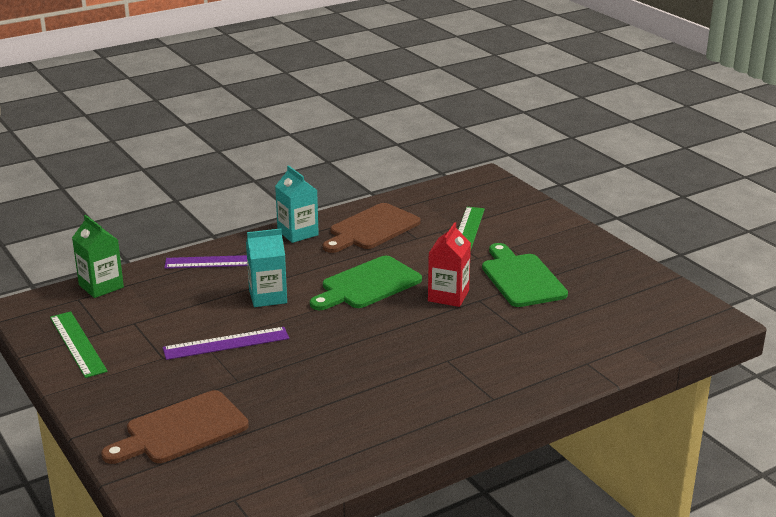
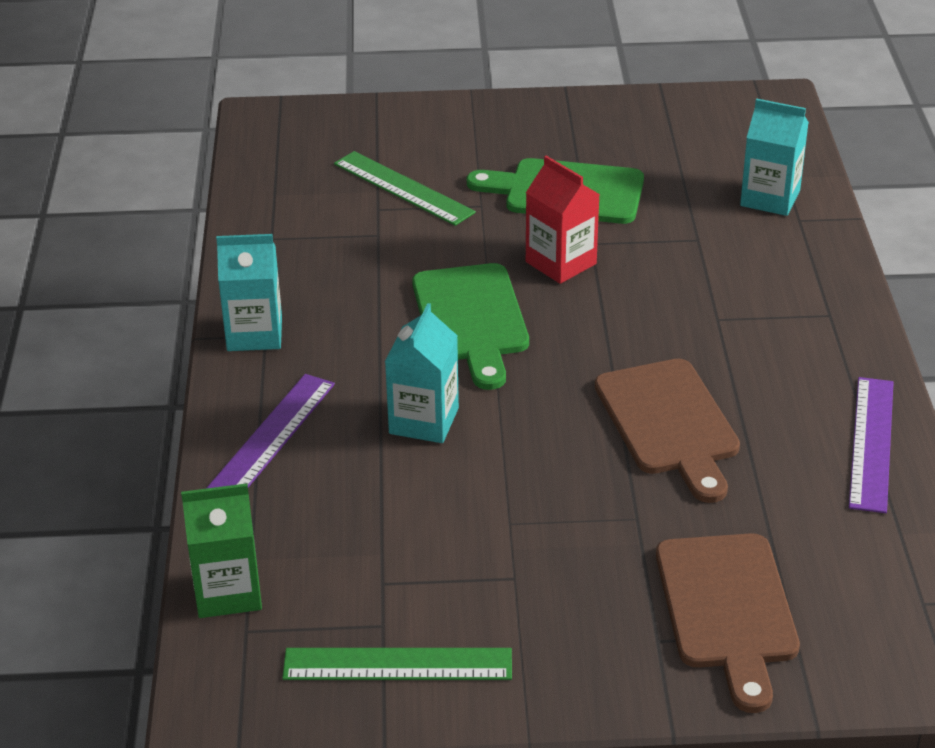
camera: 60 degrees left, 10 degrees up
purple ruler [163,327,289,360] -> purple ruler moved to [849,377,894,513]
brown cutting board [323,203,420,253] -> brown cutting board moved to [595,359,740,503]
none -> turquoise carton [740,98,809,216]

